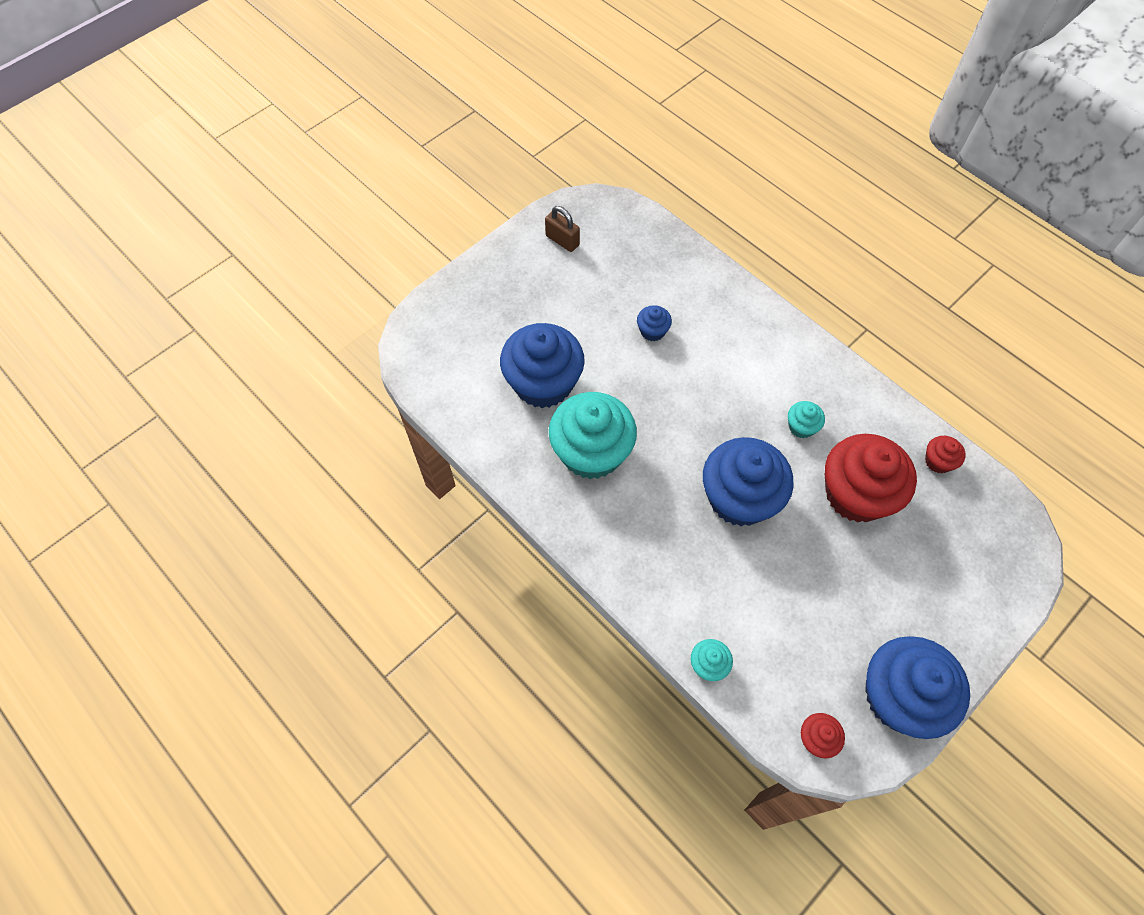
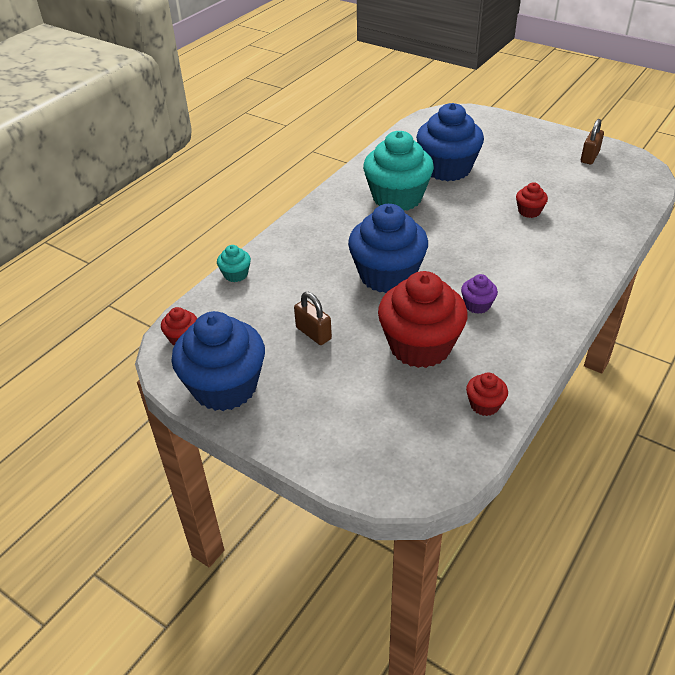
camera: 80 degrees right, 20 degrees down
blue cupcake [637,305,672,341] -> red cupcake [516,182,548,218]
turquoise cupcake [788,401,825,438] -> purple cupcake [461,274,498,314]
none -> brown padlock [294,292,332,345]

